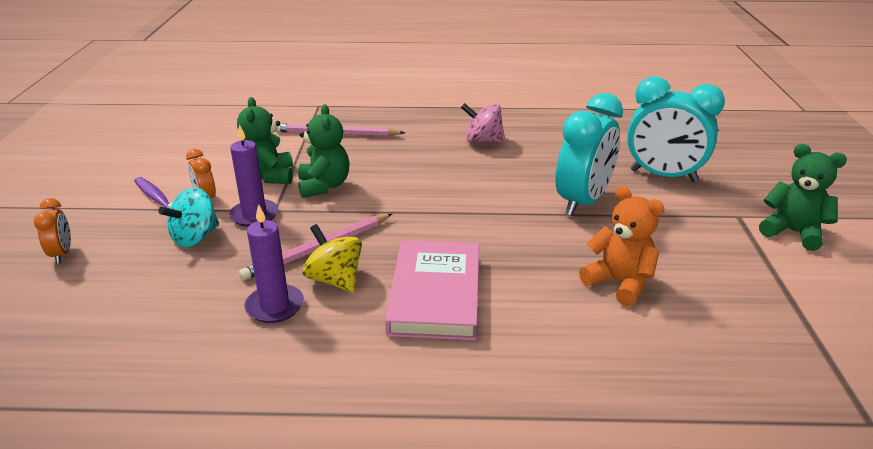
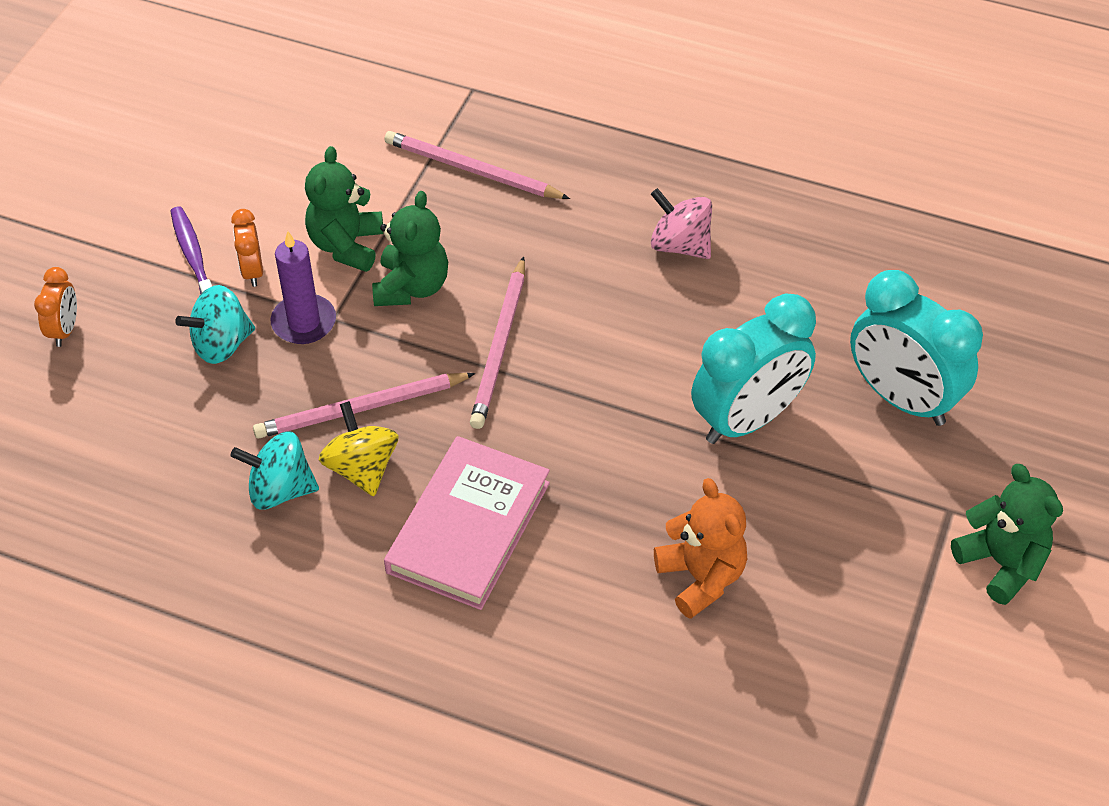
camera: 20 degrees right, 20 degrees up
purple candle [245,204,304,323] -> turquoise spinning top [230,431,319,510]
none -> pink pencil [470,256,525,429]

